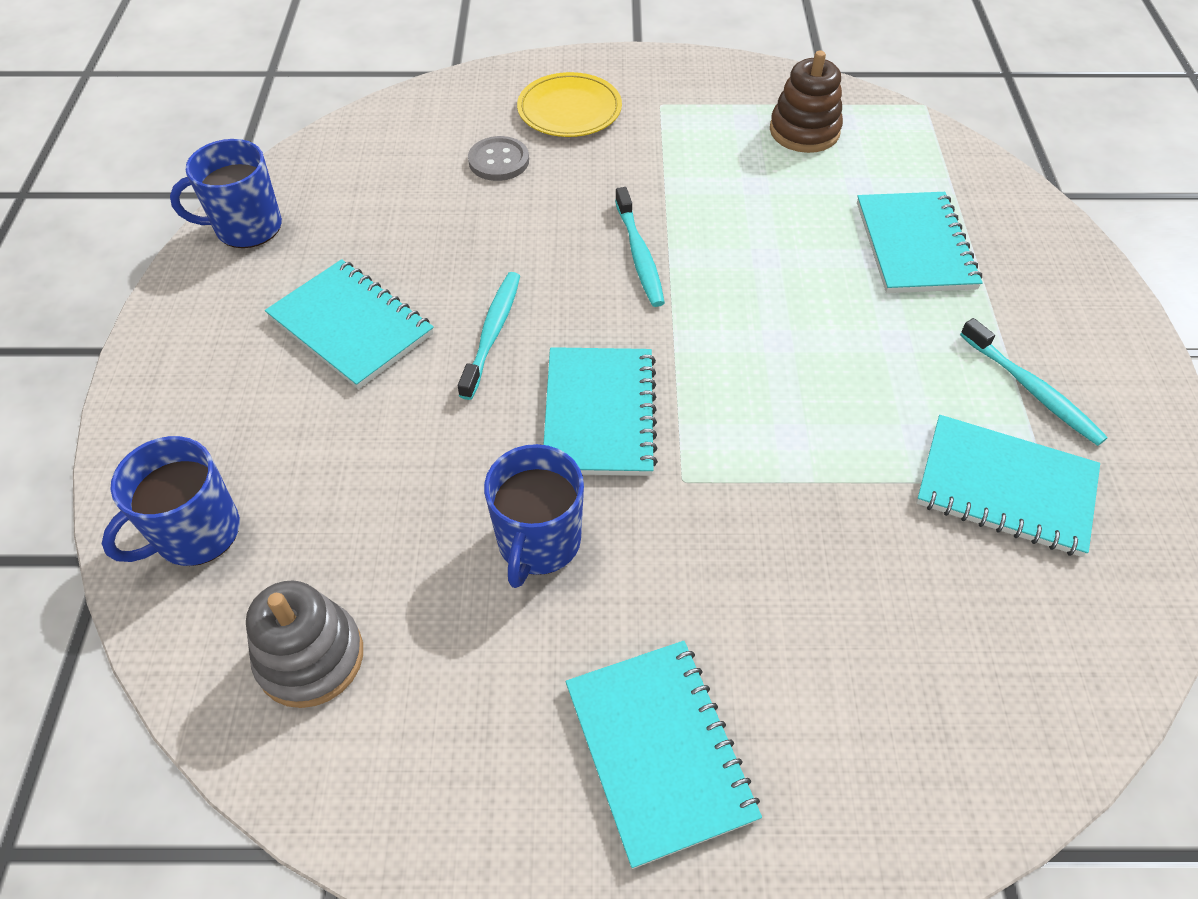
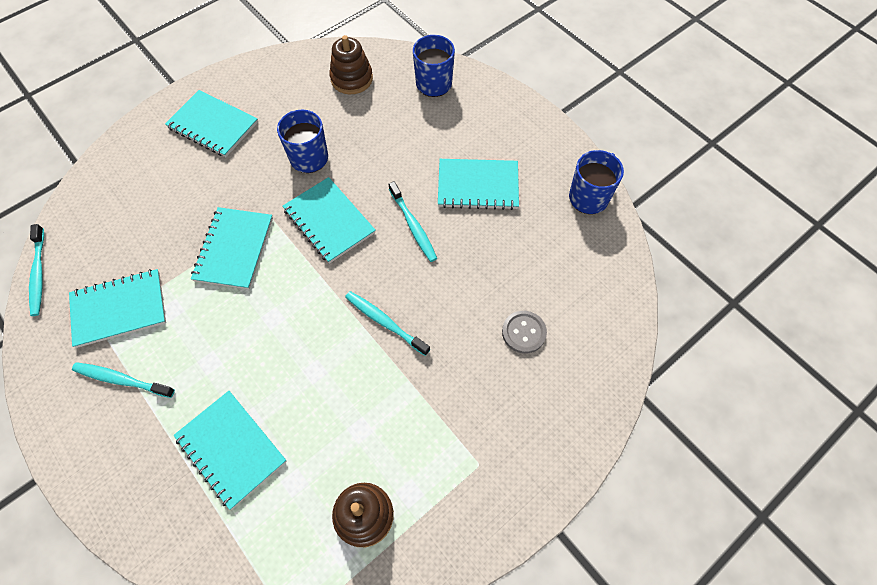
camera: 140 degrees right, 10 degrees up
grey stacking toy [246,580,363,708] -> brown stacking toy [329,35,373,94]
yellow plate [517,72,622,137] -> none
none -> turquoise toothbrush [29,224,44,316]
none -> turquoise notebook [191,207,273,289]

